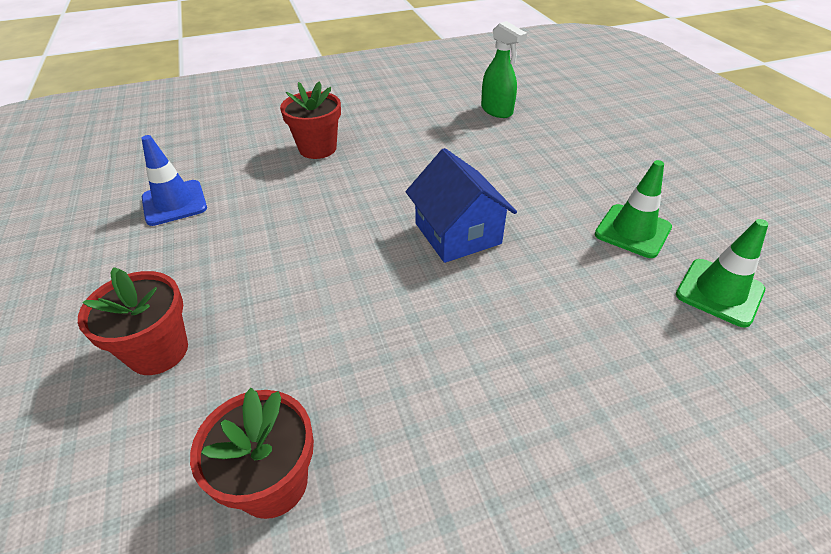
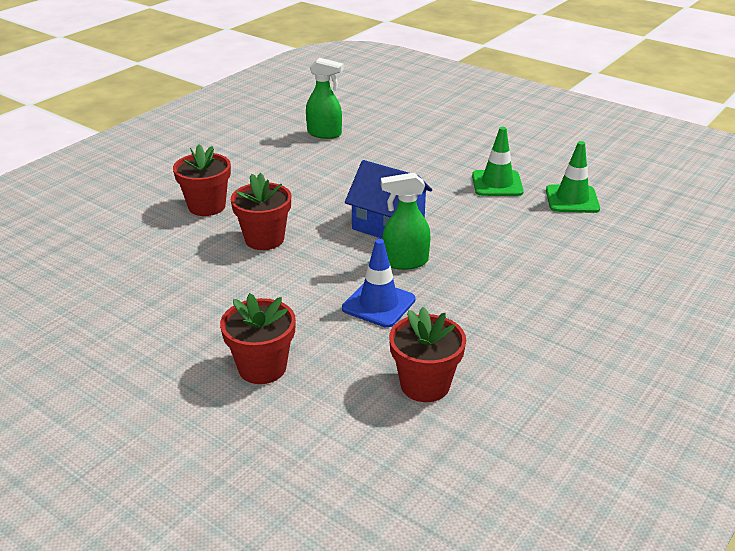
camera: 35 degrees left, 10 degrees down
blue traffic cone [142,135,207,226] -> blue traffic cone moved to [342,239,416,328]
none -> red flower pot [231,173,291,250]
none -> green spray bottle [381,173,430,270]

